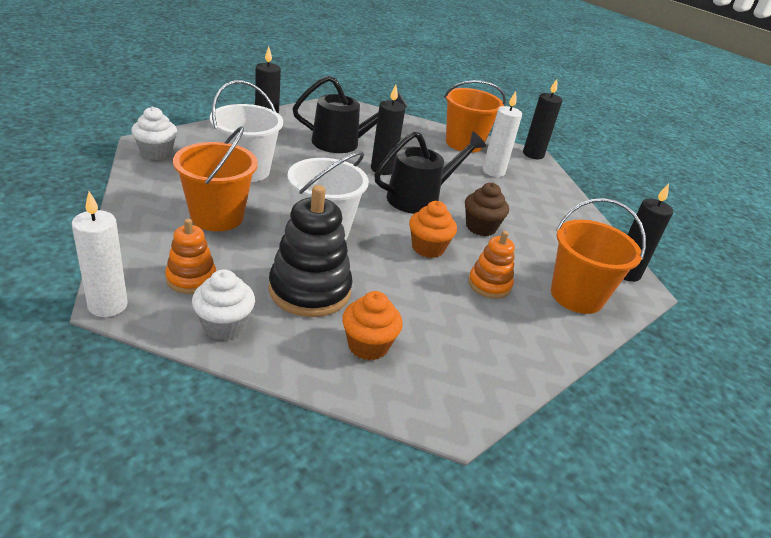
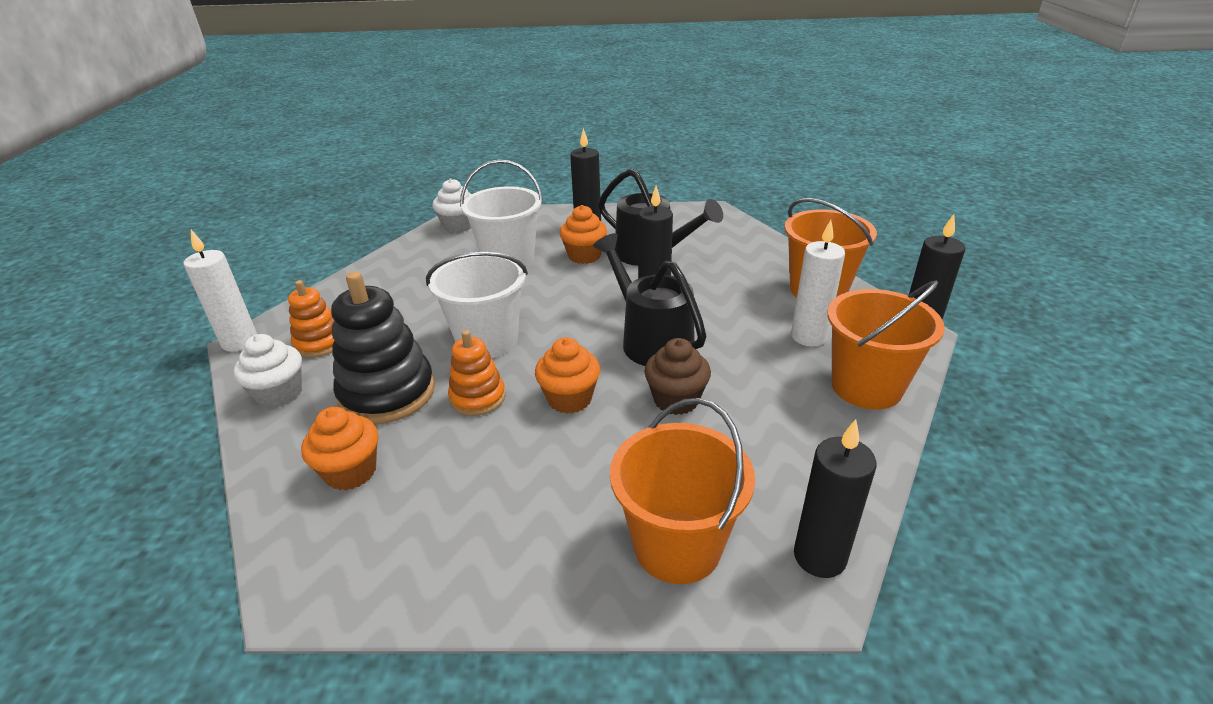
camera: 50 degrees right, 0 degrees up
orange bucket [173,126,258,231] -> orange bucket moved to [828,280,945,410]
black watering can [375,131,486,214] -> black watering can turned 135 degrees counterclockwise [593,233,706,366]
orange stacking toy [468,231,515,299] -> orange stacking toy moved to [448,330,506,416]
none -> orange cupcake [559,205,607,264]

